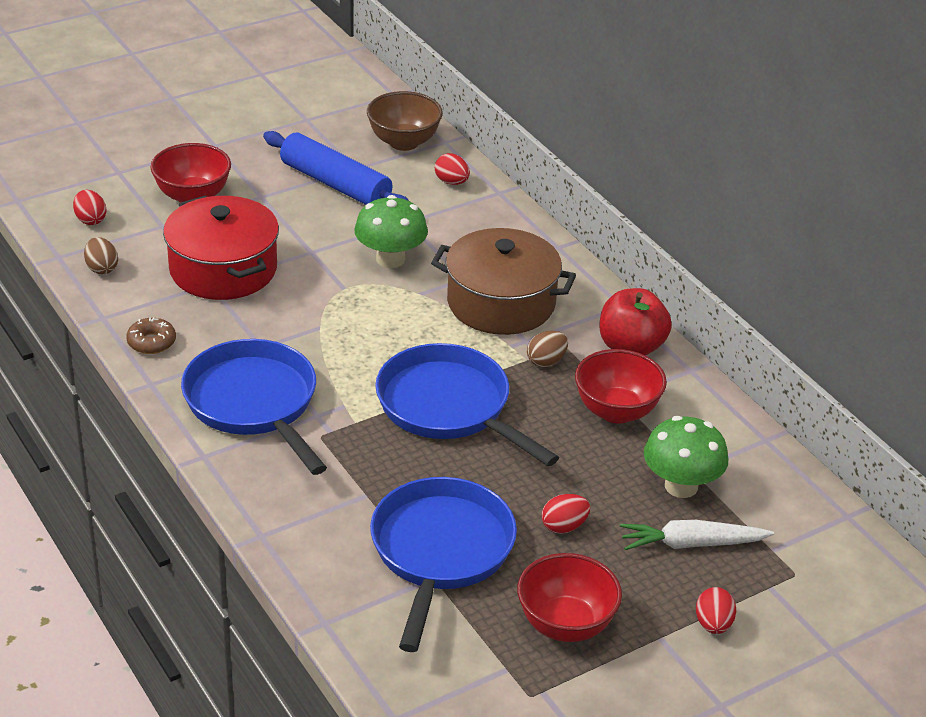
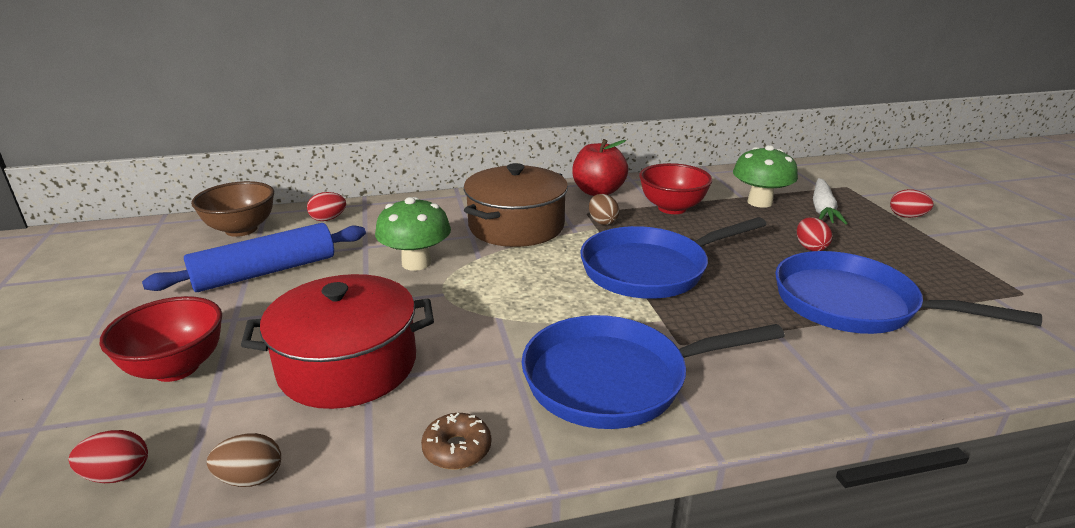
camera: 70 degrees left, 10 degrees down
red bowl [517,553,622,642] -> none

